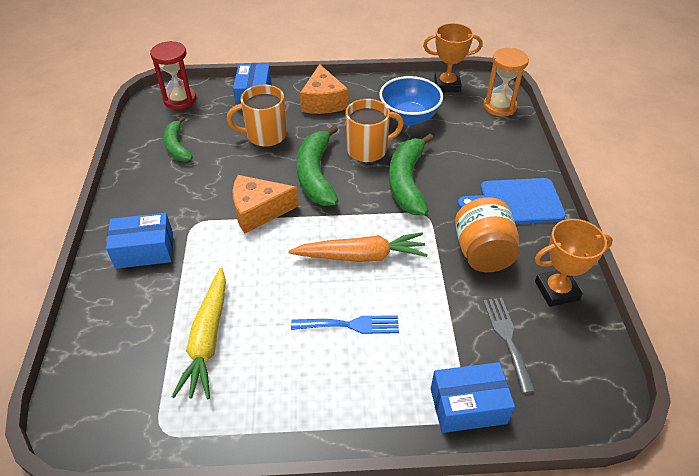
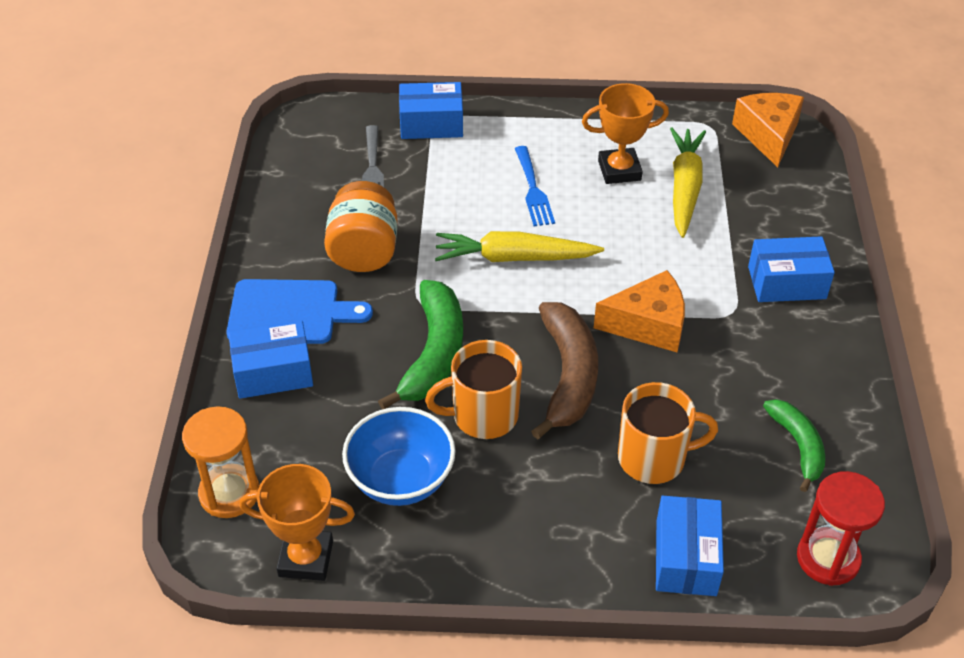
camera: 175 degrees left, 0 degrees up
orange carrot [288,232,428,262] -> yellow carrot [435,231,604,262]
blue fork [291,315,399,334] -> blue fork turned 105 degrees counterclockwise [515,146,555,226]
green banana [297,125,339,206] -> brown banana [531,302,598,439]
orange cheese [300,64,348,114] -> orange cheese moved to [732,93,804,167]
orange trophy [535,219,613,307] -> orange trophy moved to [582,83,669,184]
none -> blue box [228,320,313,399]

